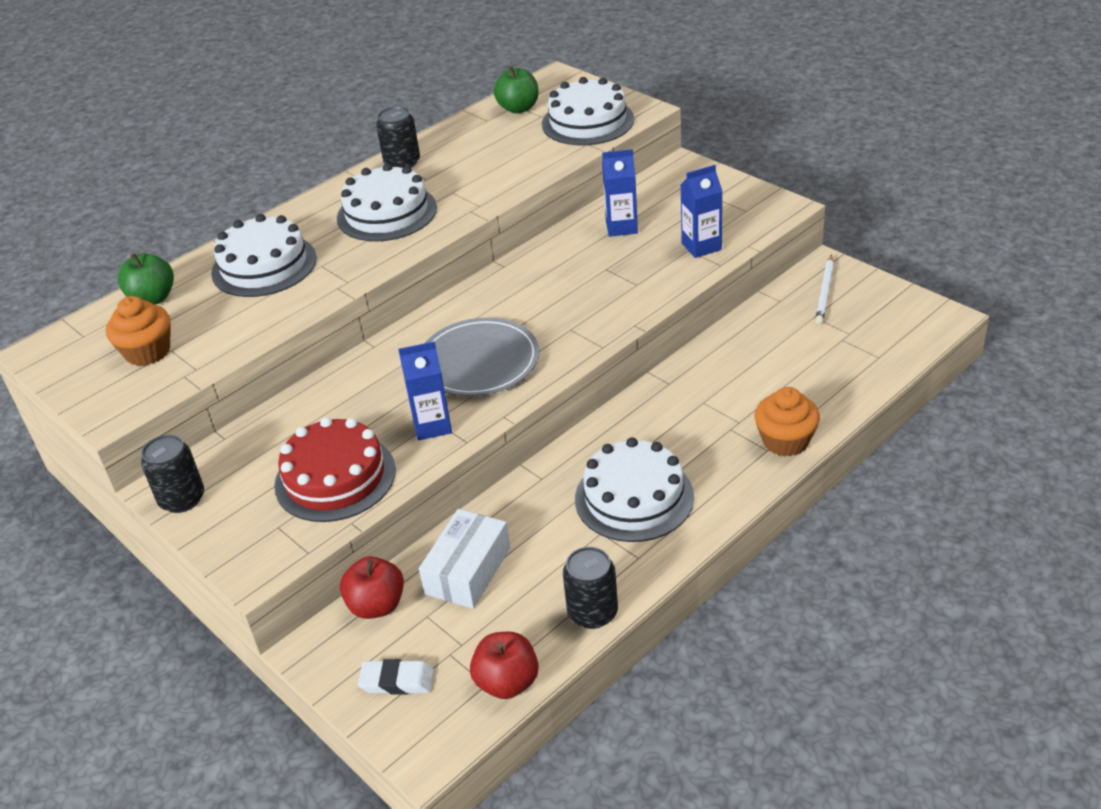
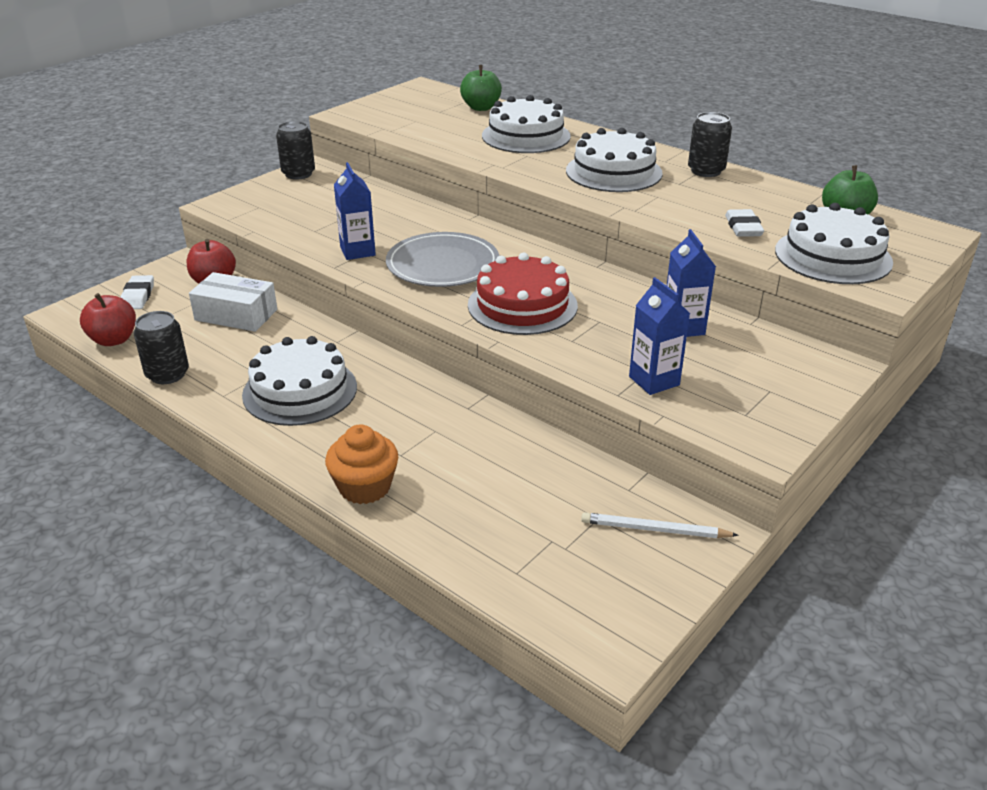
camera: 80 degrees right, 5 degrees down
orange cupcake [106,296,170,366] -> none
red cake [274,417,396,522] -> red cake moved to [468,253,578,335]
none -> white eraser [725,209,764,237]

